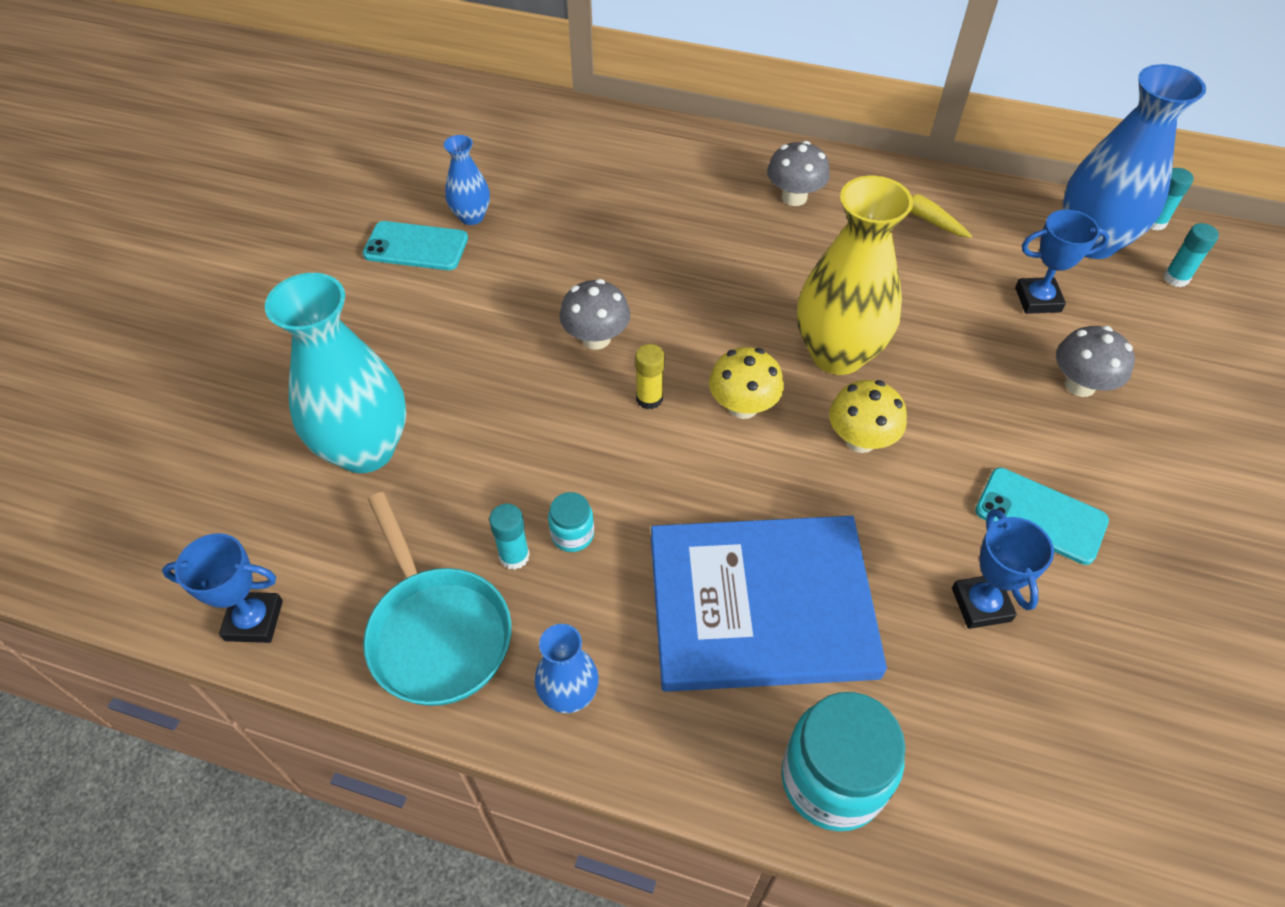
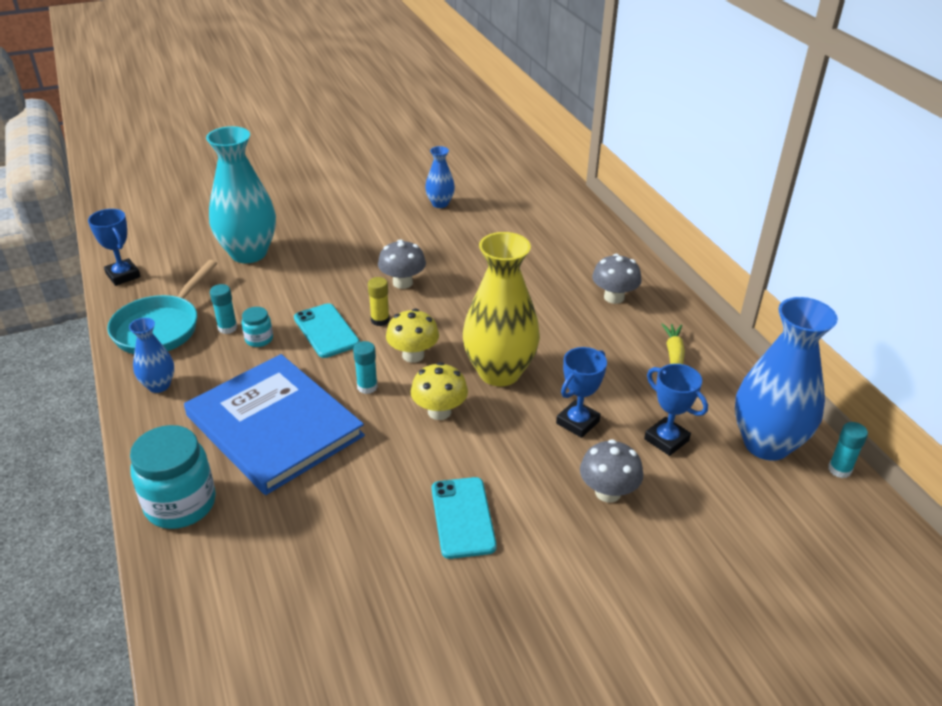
camera: 50 degrees right, 15 degrees down
turquoise phone [363,221,468,270] -> turquoise phone moved to [294,303,360,358]
blue trophy [952,509,1054,629] -> blue trophy moved to [556,347,607,438]
turquoise glue stick [1163,223,1219,287] -> turquoise glue stick moved to [353,341,378,394]

